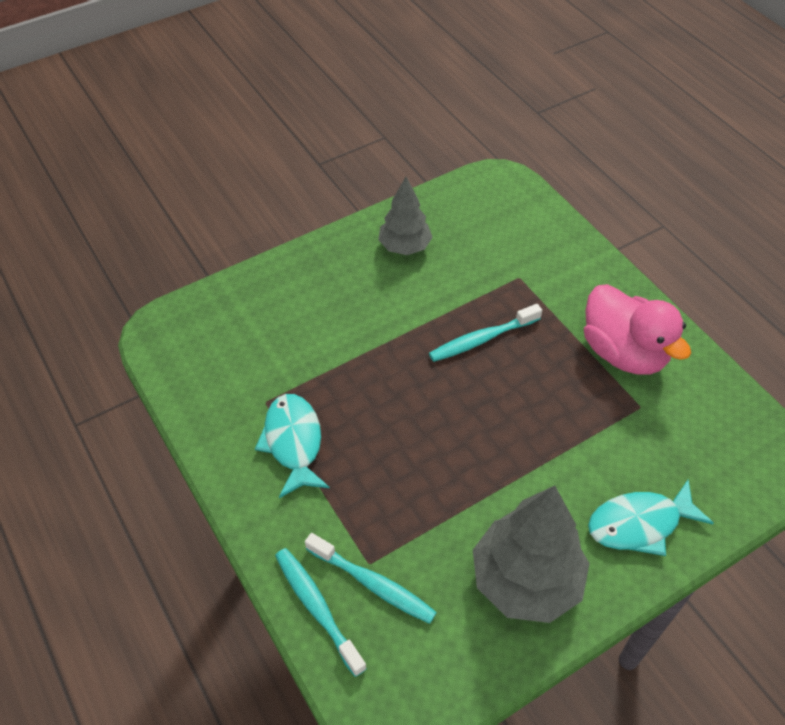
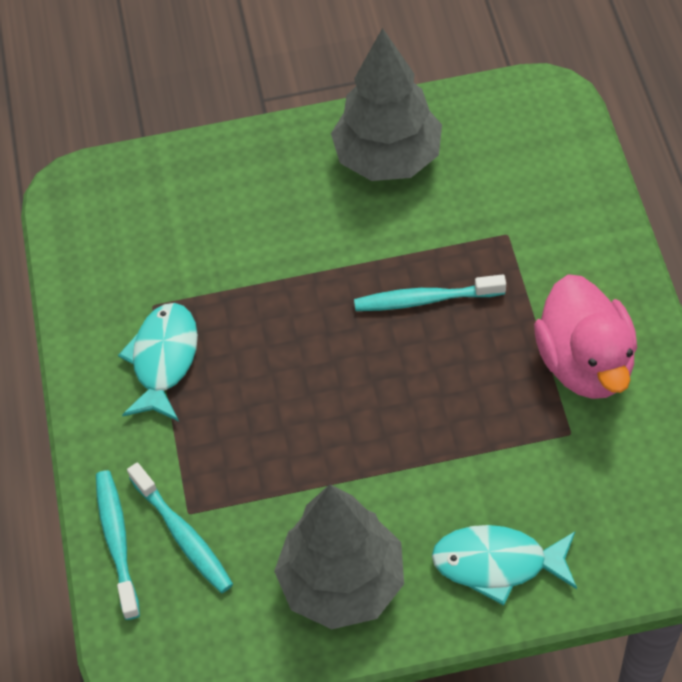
camera: 25 degrees right, 5 degrees up
grey tree [378,177,433,255] -> grey tree [331,28,442,181], size x1.63

